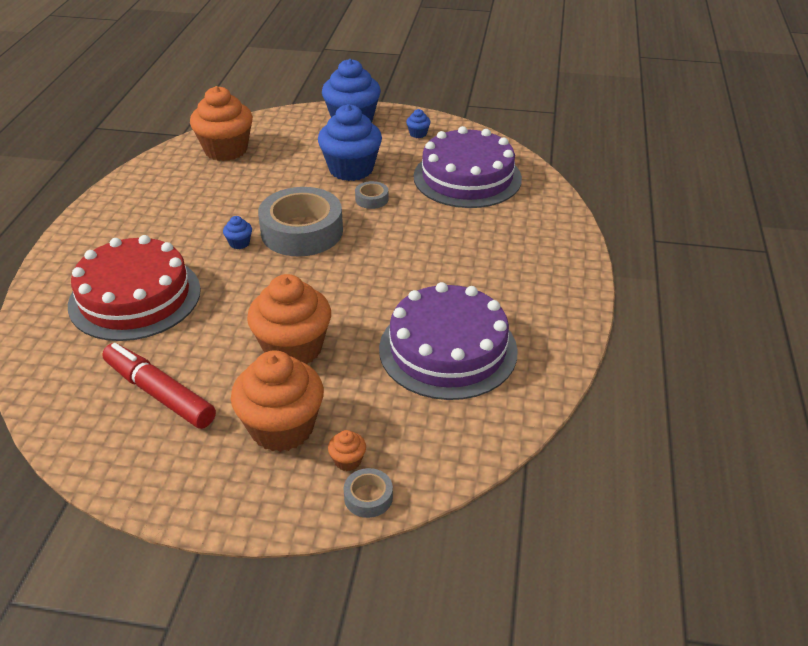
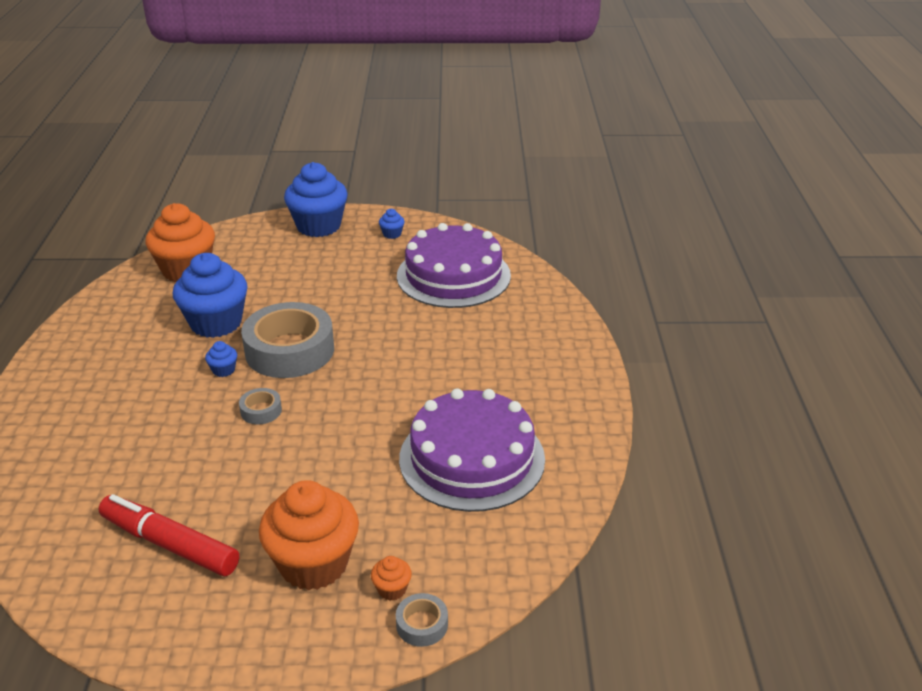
camera: 10 degrees left, 5 degrees down
red cake [68,235,201,341] -> none
orange cupcake [247,274,331,364] -> none
blue cupcake [318,104,382,181] -> blue cupcake moved to [173,253,248,338]
grey tape [355,181,388,209] -> grey tape moved to [239,388,282,424]

